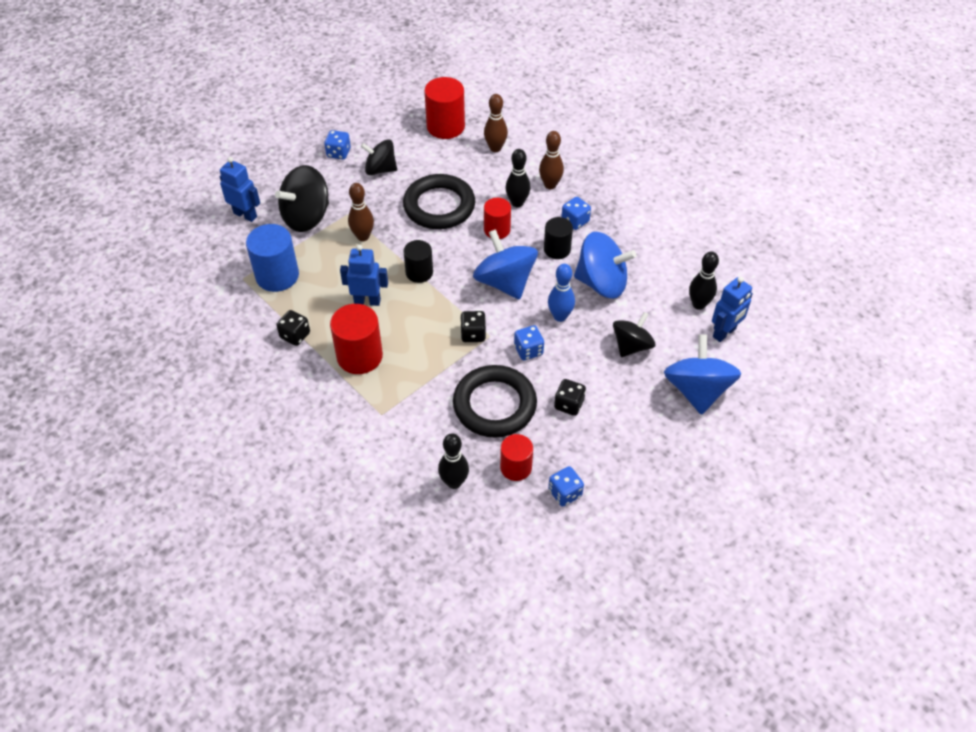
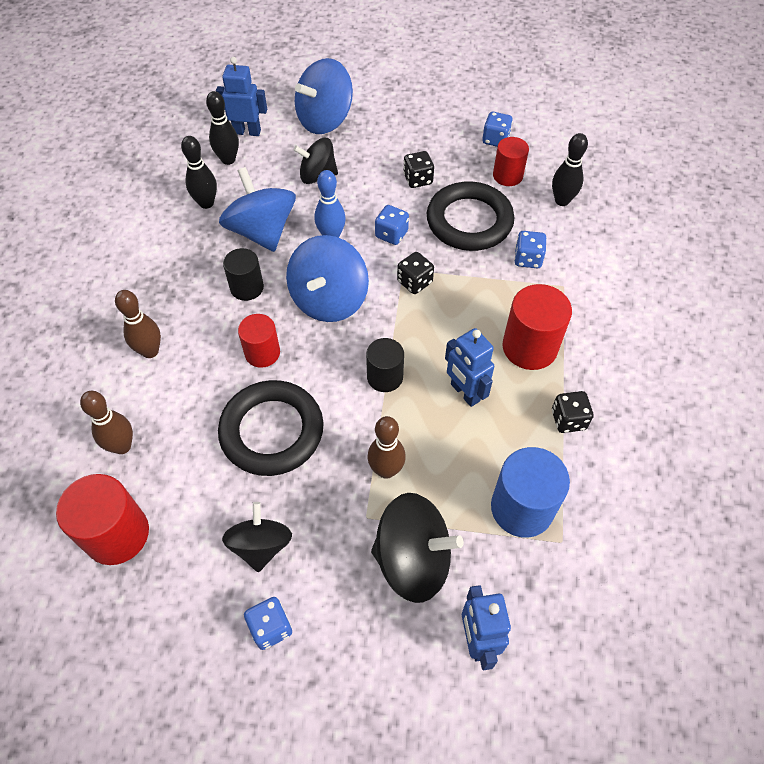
camera: 130 degrees left, 5 degrees up
black spinning top [361,139,397,175] -> black spinning top turned 150 degrees counterclockwise [222,502,292,572]
black bowling pin [506,149,531,207] -> black bowling pin moved to [181,136,217,209]
blue dice [561,197,591,230] -> blue dice moved to [514,231,546,268]

